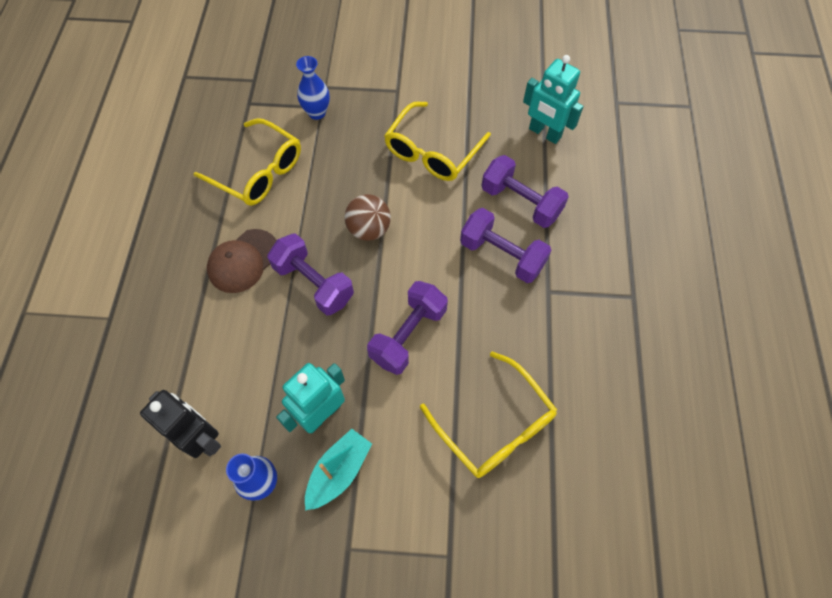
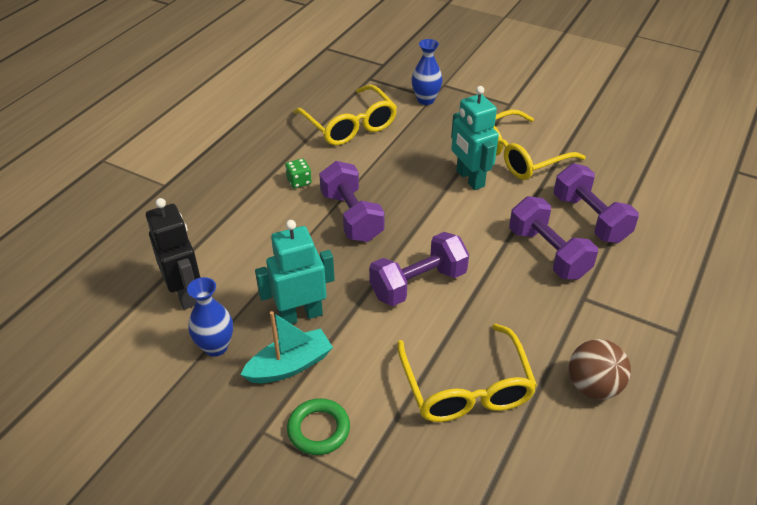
camera: 25 degrees right, 20 degrees down
brown cap [207,229,277,293] -> green dice [285,158,312,188]
brown ball [345,194,391,241] -> brown ball moved to [569,339,631,400]
turquoise robot [523,55,584,144] -> turquoise robot moved to [451,86,499,190]
none -> green ring [287,398,350,455]

